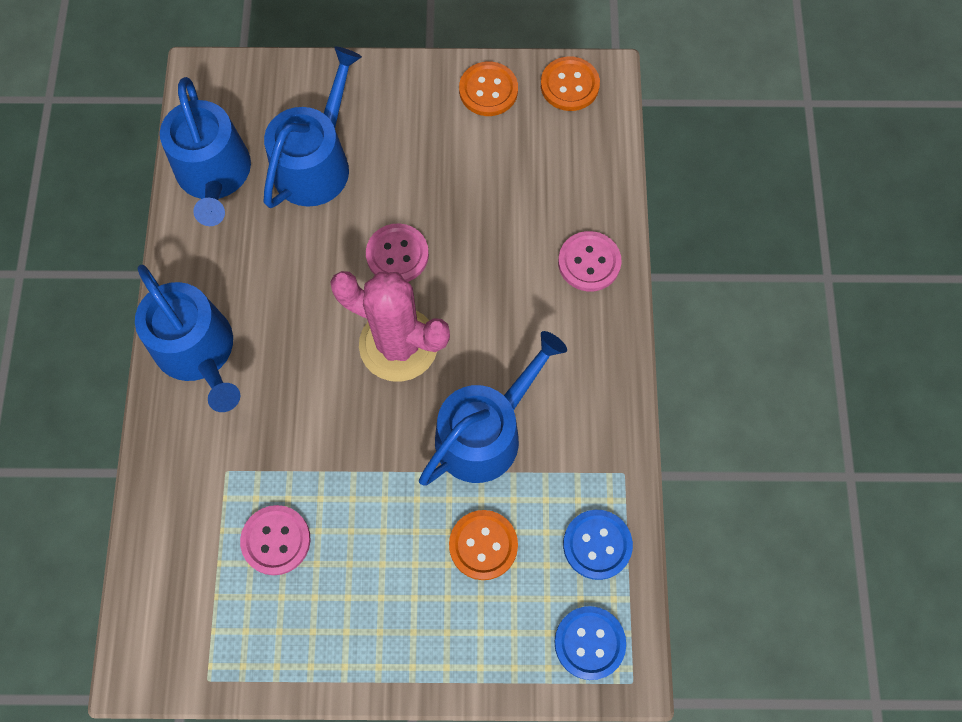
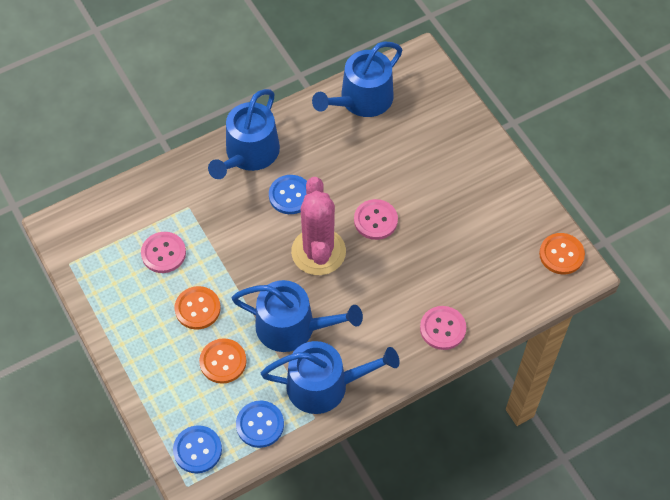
camera: 60 degrees right, 10 degrees down
blue watering can [263,46,362,208] -> blue watering can moved to [261,341,399,414]
orange button [459,62,518,116] -> orange button moved to [175,286,221,330]
none -> blue button [269,175,307,214]

